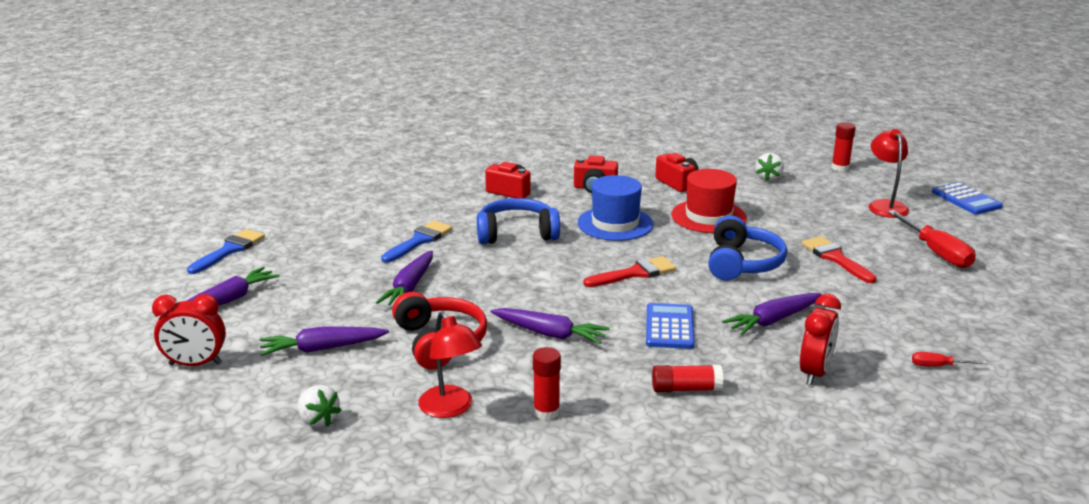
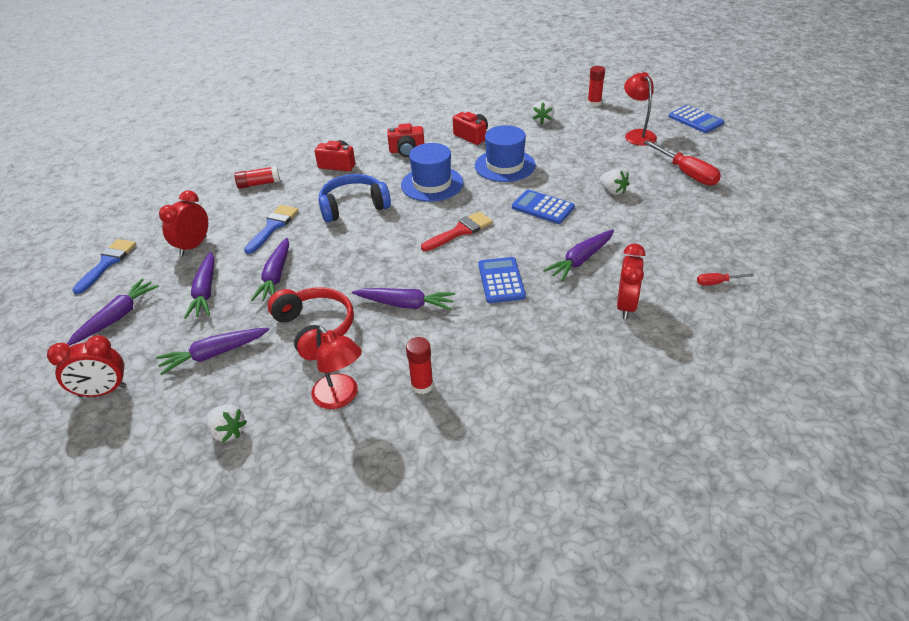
camera: 10 degrees left, 15 degrees up
red glue stick [652,365,723,392] -> red glue stick moved to [234,166,280,189]
red hat [671,169,747,233] -> blue hat [475,125,536,182]
blue headphones [708,216,787,281] -> blue calculator [512,190,575,224]
red brush [802,236,877,283] -> white strawberry [600,168,629,195]
none -> red clock [159,190,208,256]
none -> purple carrot [184,252,214,319]

